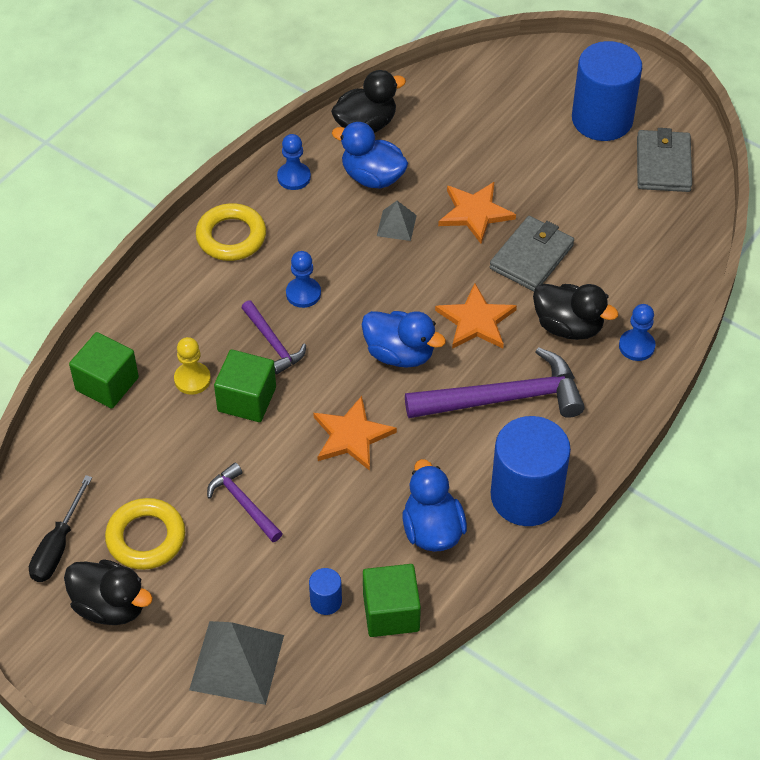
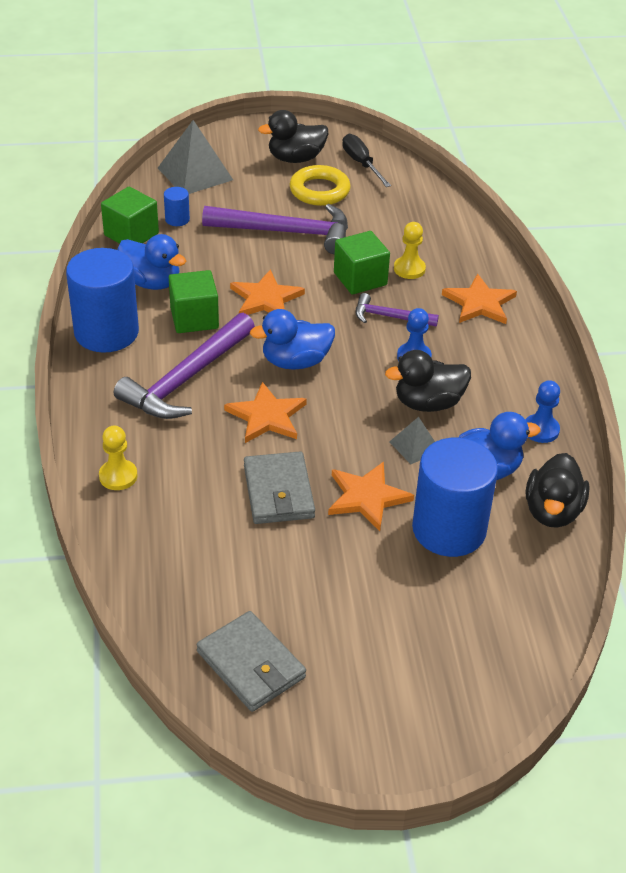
camera: 135 degrees right, 10 degrees down
green cube [69,332,139,409] -> green cube moved to [169,270,219,333]
yellow ring [196,203,266,261] -> none
purple hammer [207,462,283,542] -> purple hammer [202,204,348,254], size x1.88
black duck [533,284,619,340] -> black duck moved to [385,350,471,412]
blue cylinder [572,41,642,141] -> blue cylinder moved to [412,438,498,557]
blue pawn [619,304,655,361] -> yellow pawn [99,426,137,490]
none -> orange star [442,274,517,324]

